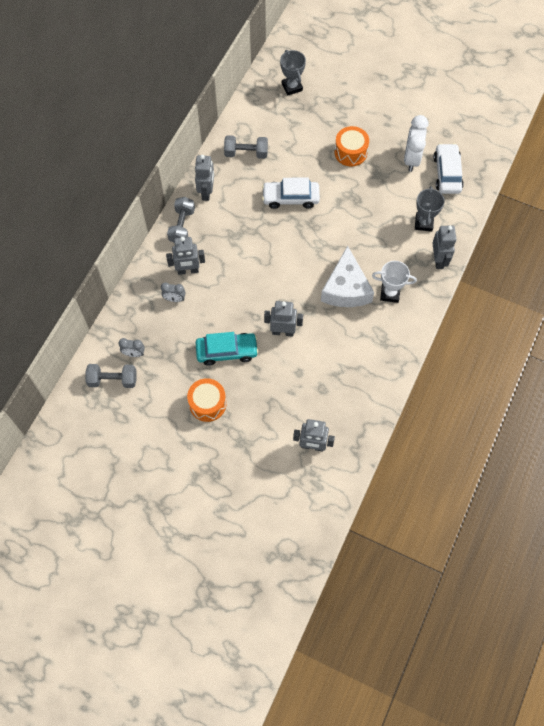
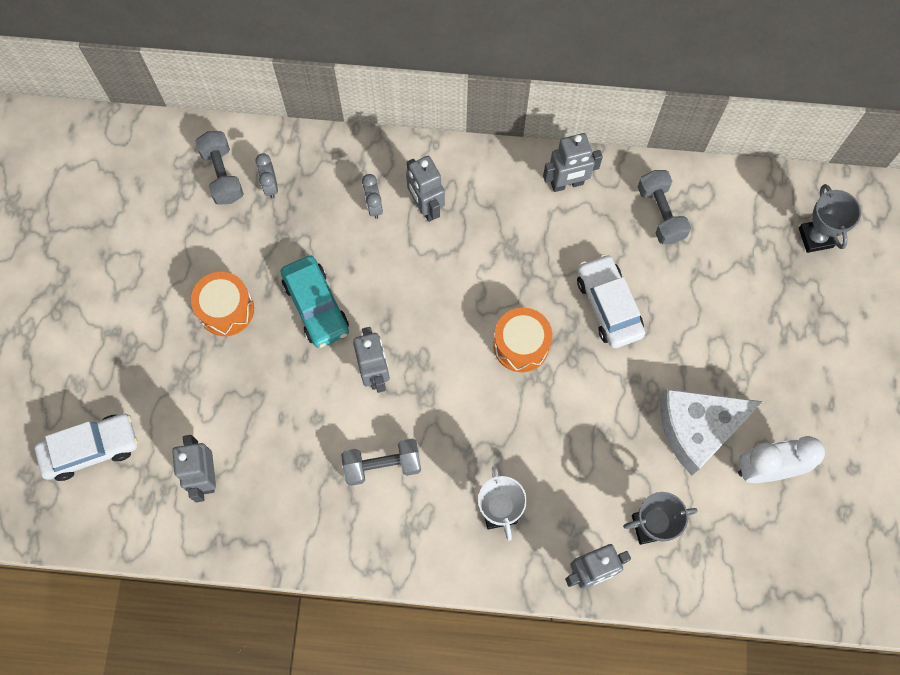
camera: 70 degrees right, 5 degrees up
grey dumbbell [167,197,195,243] -> grey dumbbell moved to [341,439,421,486]
grey trophy [280,50,306,95] -> grey trophy turned 60 degrees counterclockwise [799,184,861,253]
white cheese [321,246,374,307] -> white cheese moved to [660,389,763,475]
orange drum [334,126,369,166] -> orange drum moved to [493,308,552,372]
white car [433,143,464,194] -> white car moved to [34,414,138,481]

